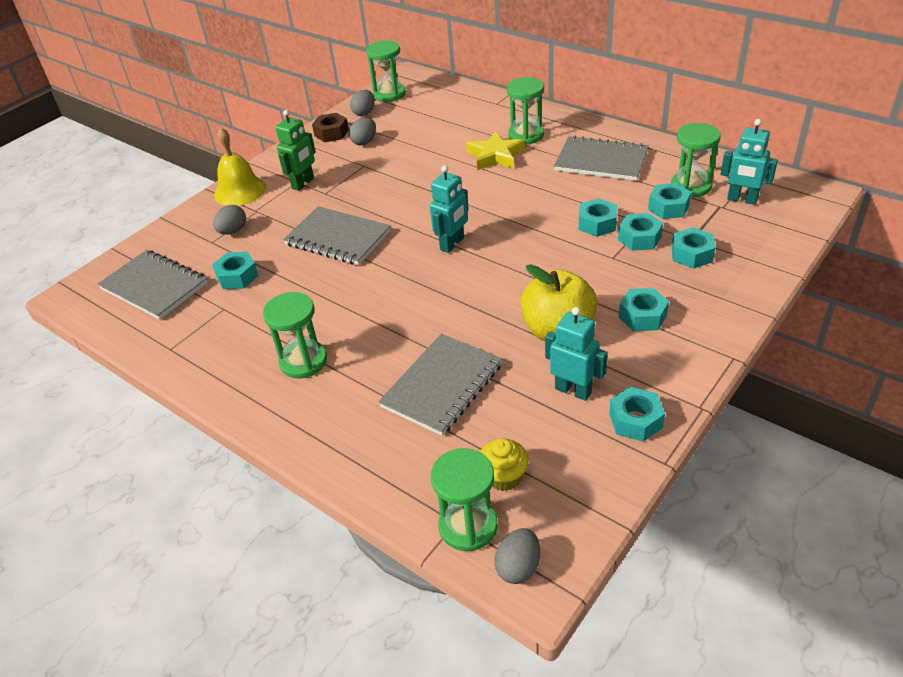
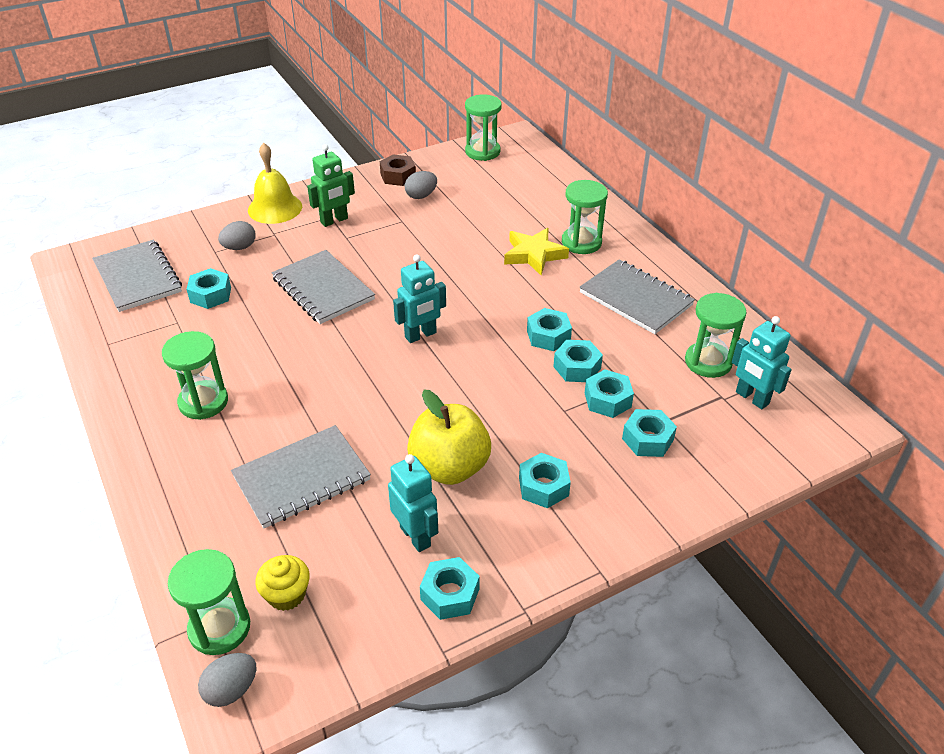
camera: 20 degrees right, 0 degrees up
grey egg [350,90,375,116] -> none
turquoise nut [648,183,691,219] -> turquoise nut moved to [527,308,572,351]

